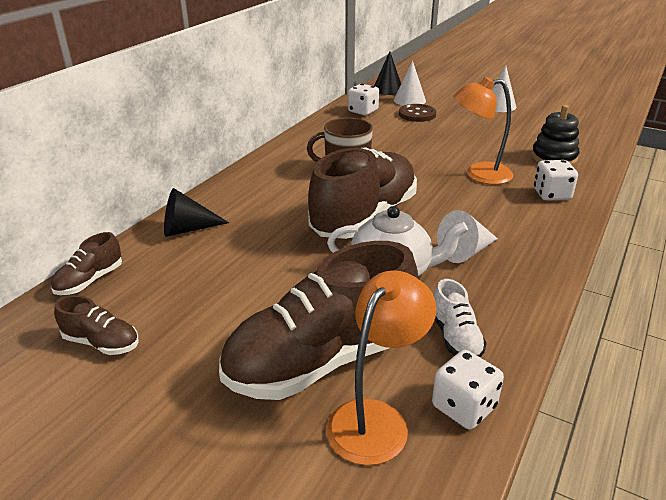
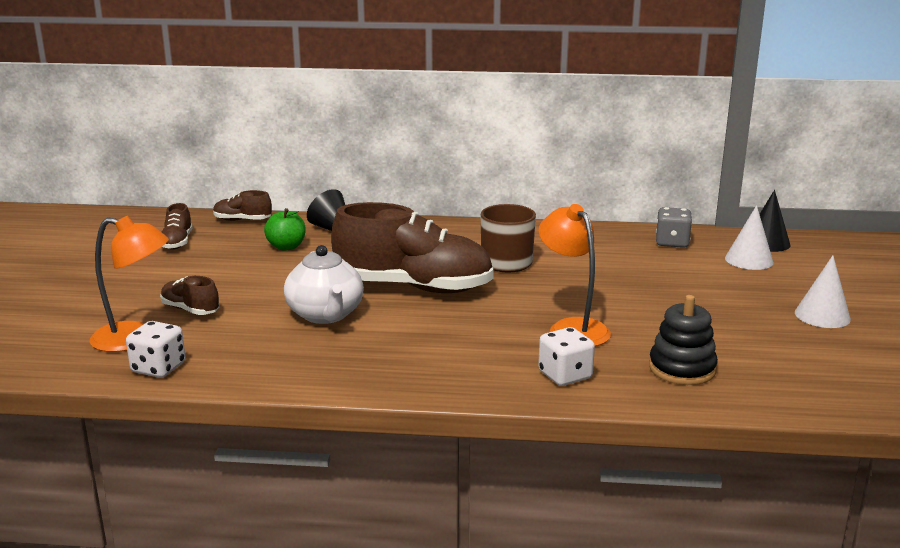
camera: 65 degrees right, 10 degrees down
brown shoe [219,241,418,400] -> brown shoe [160,276,219,315], size x0.44
white dice [348,84,379,115] -> grey dice [656,207,692,248]
brown button [399,104,436,122] -> none
white shoe [434,279,487,357] -> none
white cone [437,210,498,263] -> none
none -> green apple [264,208,306,251]

